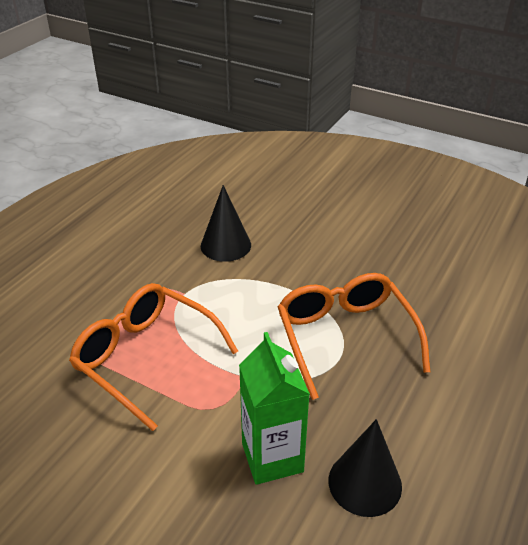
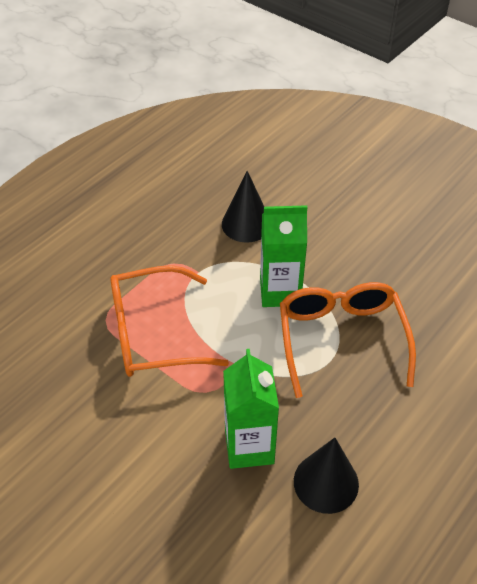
camera: 10 degrees right, 10 degrees up
orange glasses [69,283,238,431] -> orange glasses turned 60 degrees counterclockwise [110,265,229,377]
none -> green carton [260,205,307,307]

